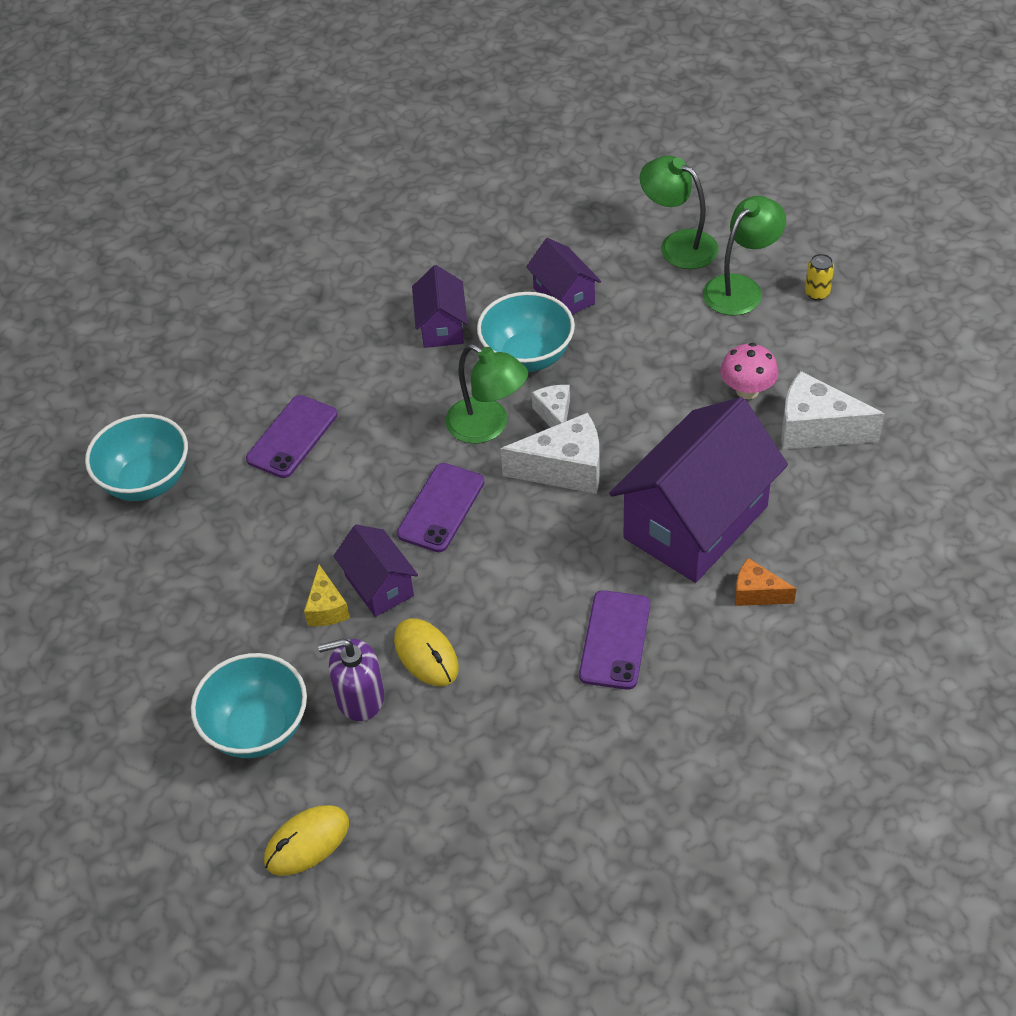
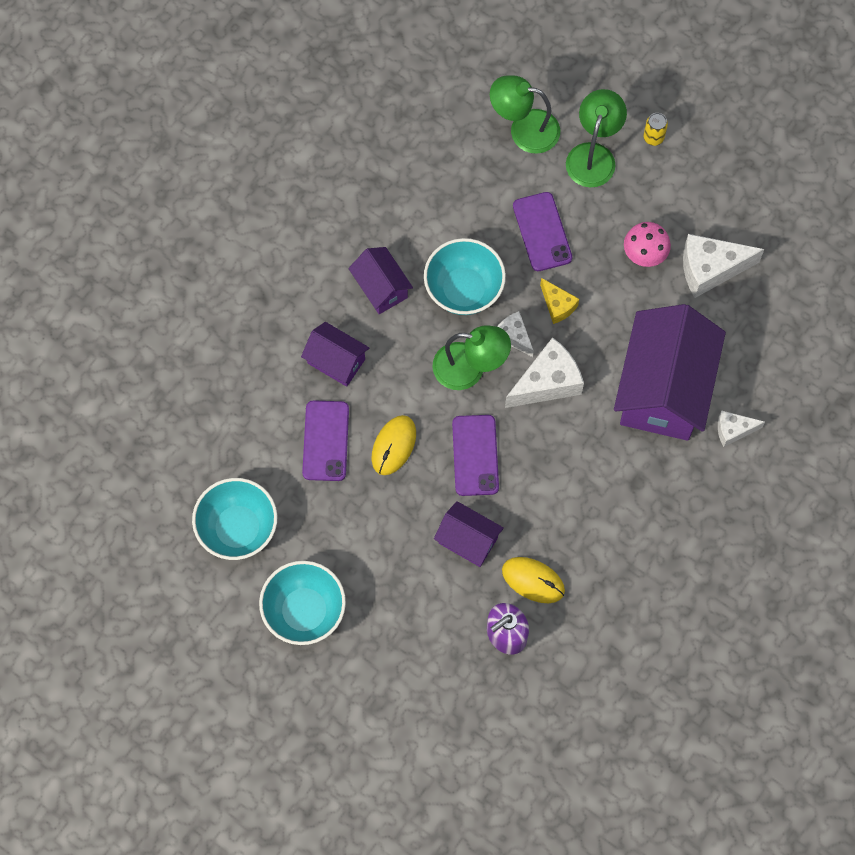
camera: 30 degrees left, 20 degrees up
turquoise bowl [191,653,307,758] -> turquoise bowl moved to [259,561,346,645]
yellow mouse [264,805,349,876] -> yellow mouse moved to [372,415,416,475]
yellow cheese [304,564,350,626] -> yellow cheese moved to [540,278,579,324]
purple house [526,238,601,315] -> purple house moved to [301,322,369,387]
purple phone [579,590,650,690] -> purple phone moved to [513,192,572,271]
orange cheese [735,558,797,606] -> white cheese [718,410,765,447]

